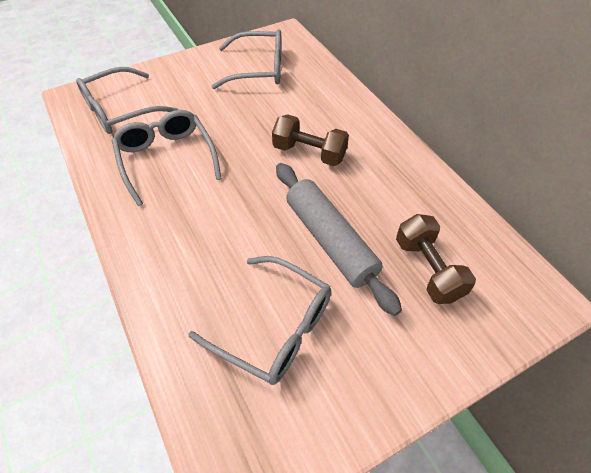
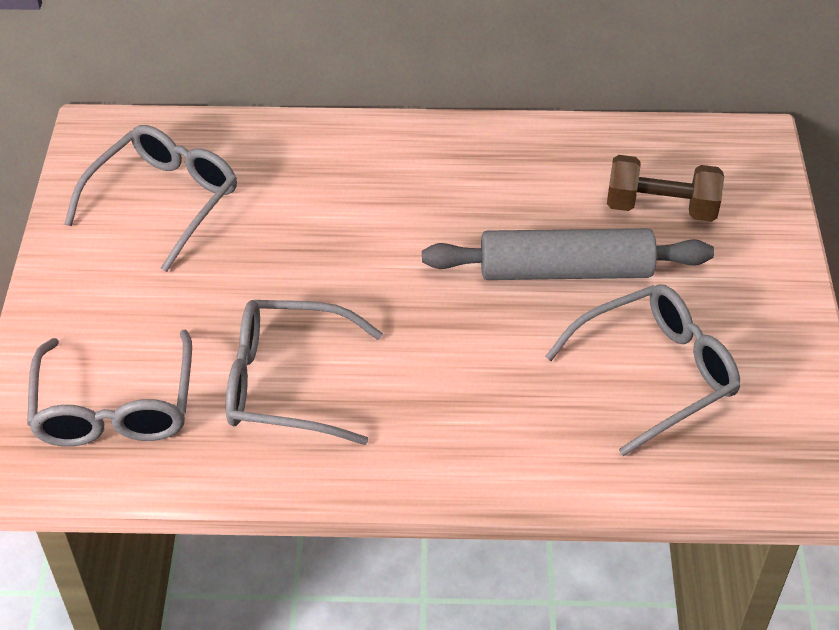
camera: 60 degrees left, 5 degrees down
brown dumbbell [272,114,349,166] -> none

